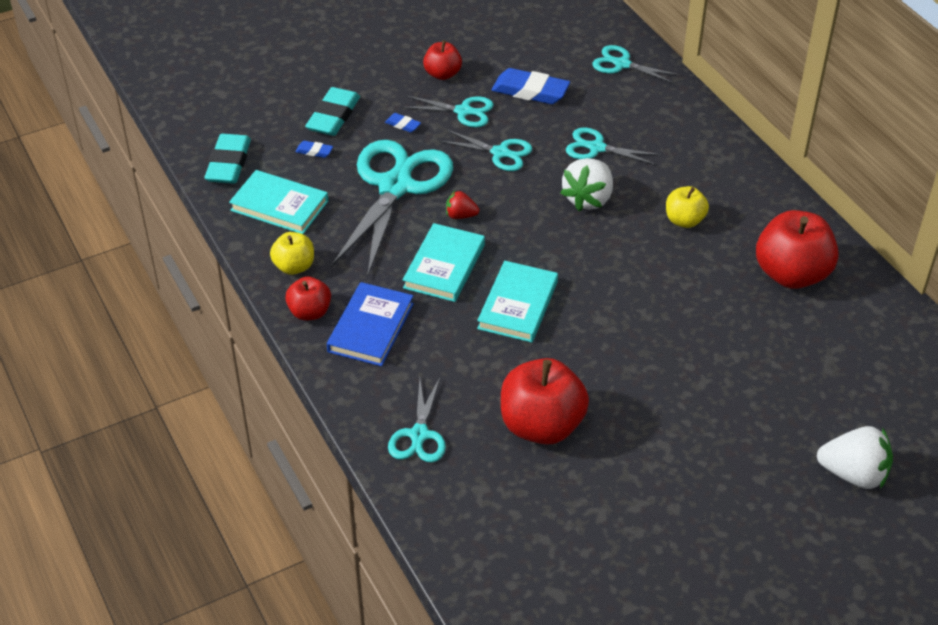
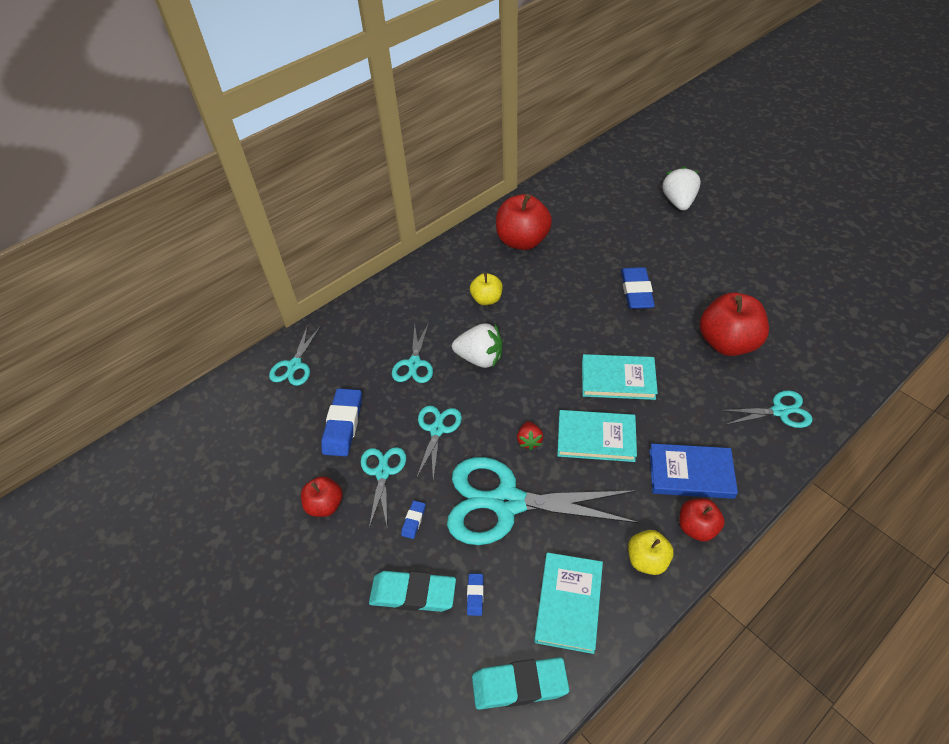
camera: 100 degrees left, 5 degrees up
none -> blue eraser [621,267,655,309]

